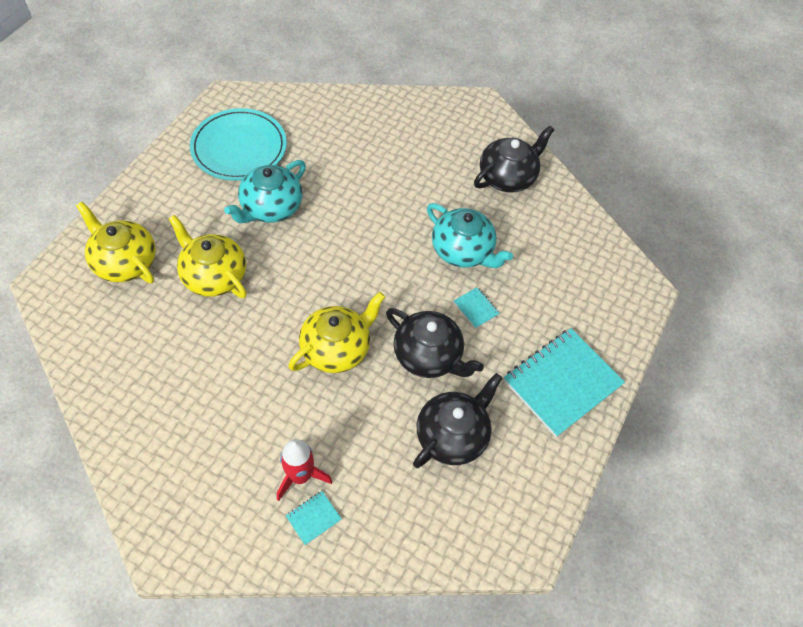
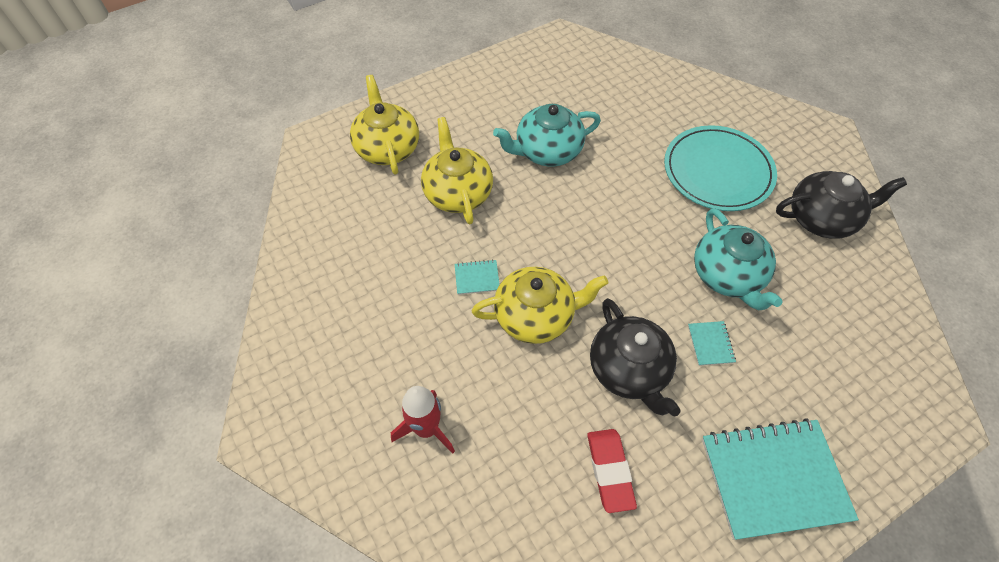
camera: 35 degrees right, 0 degrees up
turquoise plate [190,108,287,181] -> turquoise plate moved to [664,125,777,211]
turquoise notebook [286,491,342,545] -> turquoise notebook moved to [455,259,500,295]
black teapot [413,373,502,468] -> red eraser [587,429,637,513]

